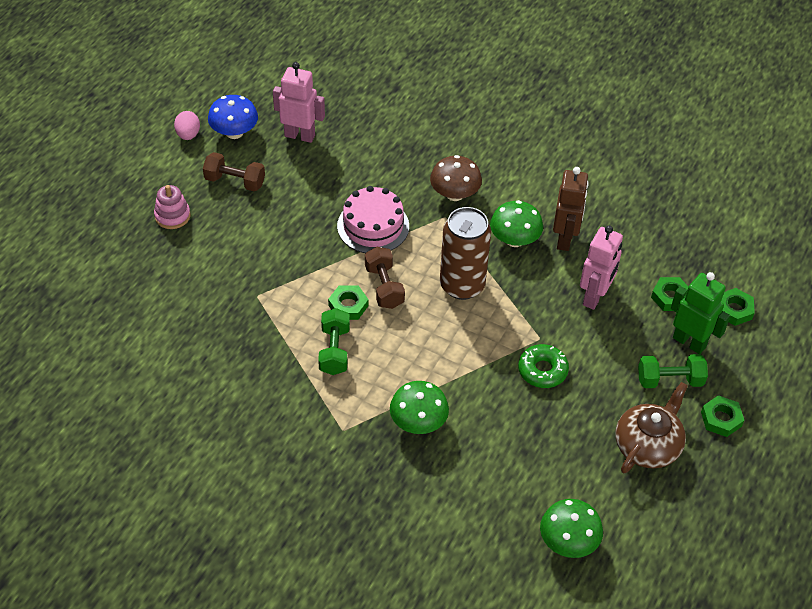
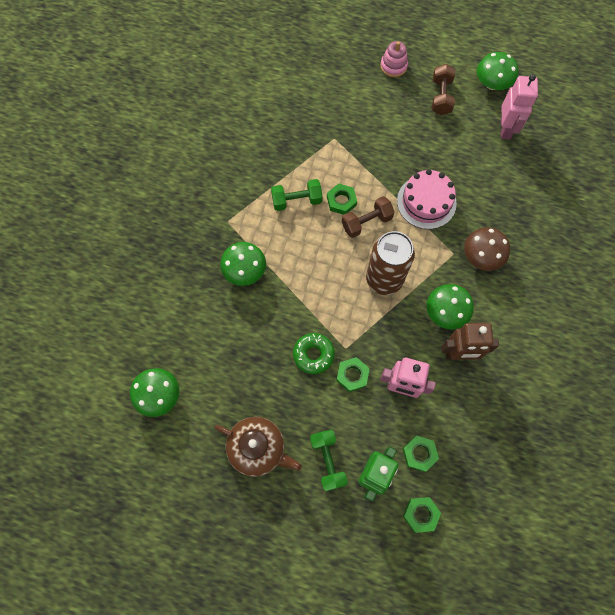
camera: 80 degrees right, 20 degrees up
pink egg [174,111,200,140] -> none
blue mushroom [208,95,258,139] -> green mushroom [477,52,518,90]
green nut [701,395,744,437] -> green nut moved to [336,357,370,392]

